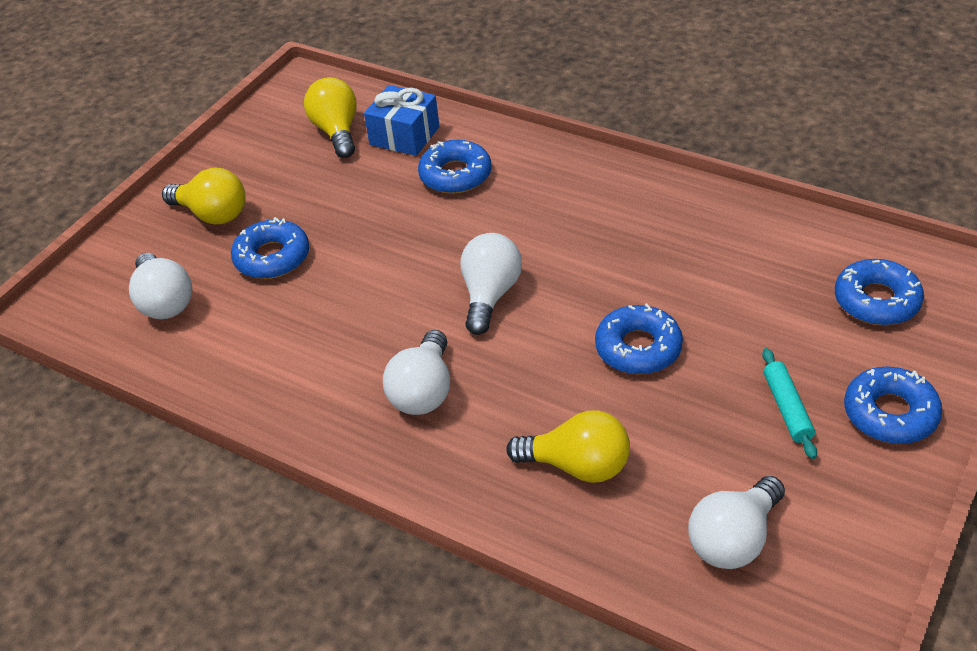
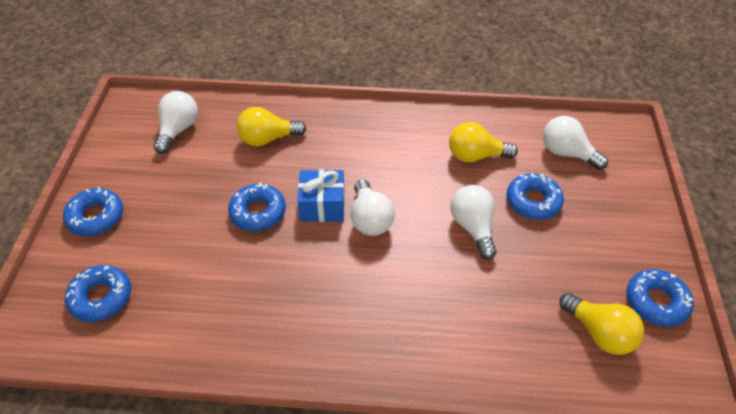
camera: 150 degrees right, 5 degrees up
yellow light bulb [162,168,245,224] -> yellow light bulb moved to [449,122,518,162]
blue gift [364,85,440,156] -> blue gift moved to [297,169,345,222]
white light bulb [383,330,450,415] -> white light bulb moved to [451,185,497,260]
blue donut [418,140,491,194] -> blue donut moved to [626,269,694,327]
turquoise rolling pin [762,348,817,459] -> none

